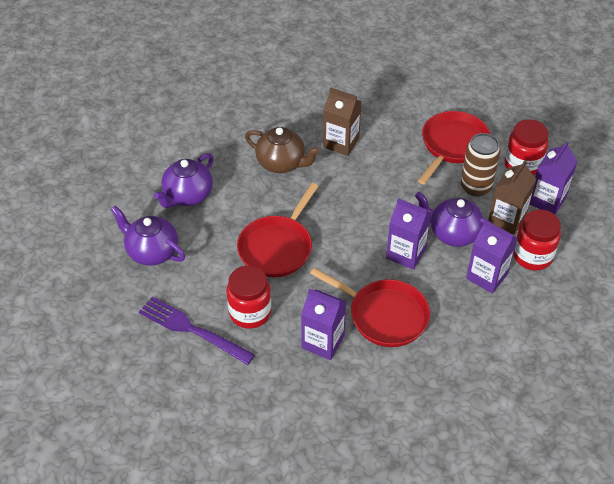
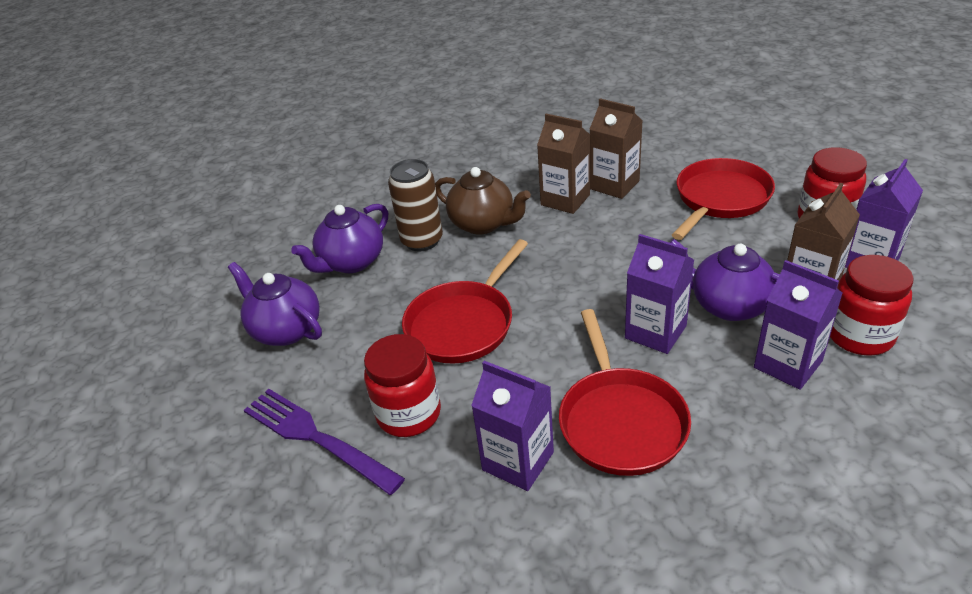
camera: 10 degrees right, 10 degrees down
red pan [310,267,430,347] -> red pan turned 45 degrees clockwise [559,309,691,476]
brown can [461,133,500,196] -> brown can moved to [388,159,443,252]
none -> brown carton [590,98,642,199]

